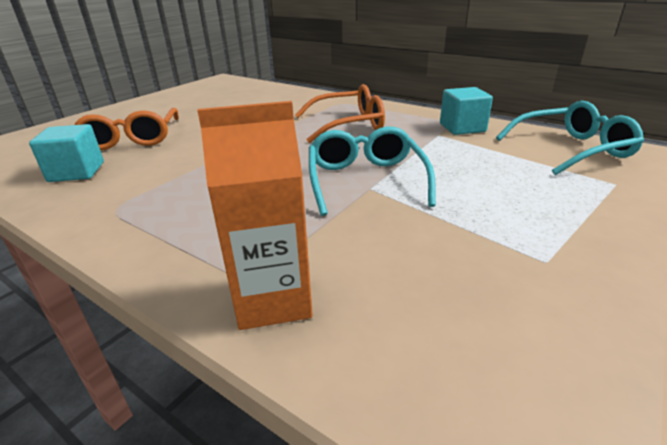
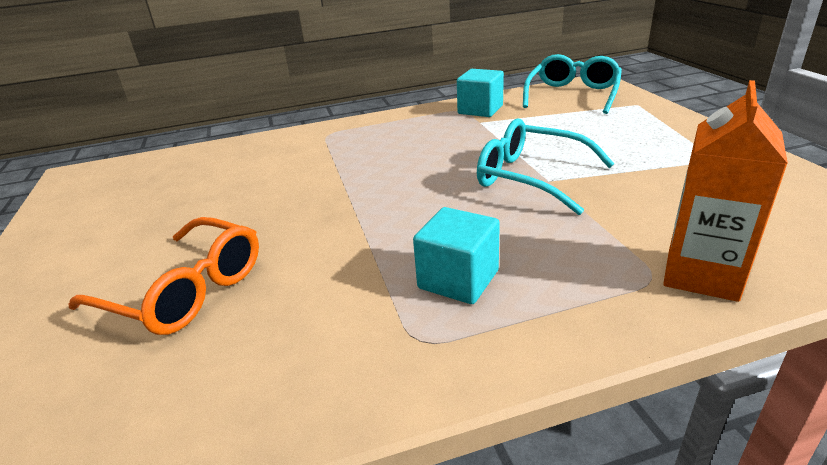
camera: 50 degrees left, 0 degrees up
turquoise cube [29,124,104,182] -> turquoise cube moved to [413,207,500,304]
orange glasses [295,84,385,143] -> none

